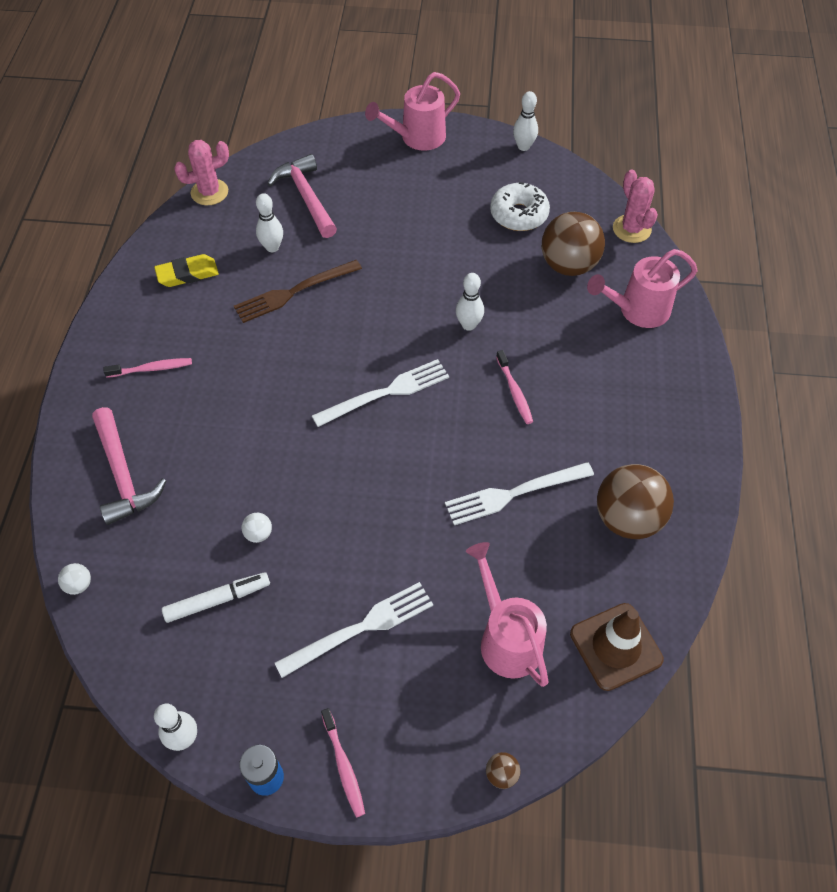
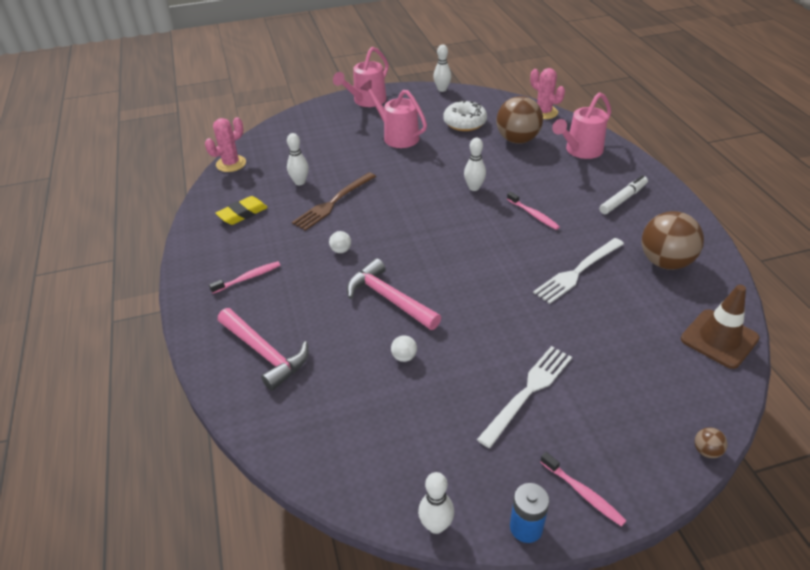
camera: 20 degrees left, 15 degrees down
white ball [58,563,91,595] -> white ball moved to [329,231,351,253]
white marker [162,572,270,623] -> white marker moved to [599,175,648,214]
pink hammer [267,154,337,238] -> pink hammer moved to [347,258,441,330]
white fork [312,359,449,427] -> none
pink watering can [466,542,549,687] -> pink watering can moved to [360,80,427,148]

